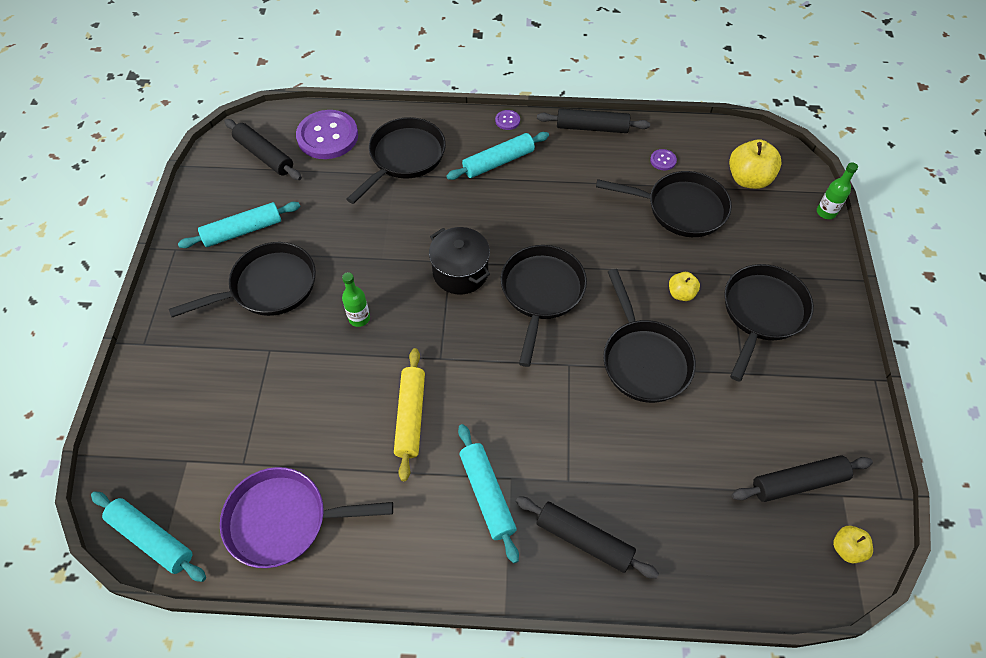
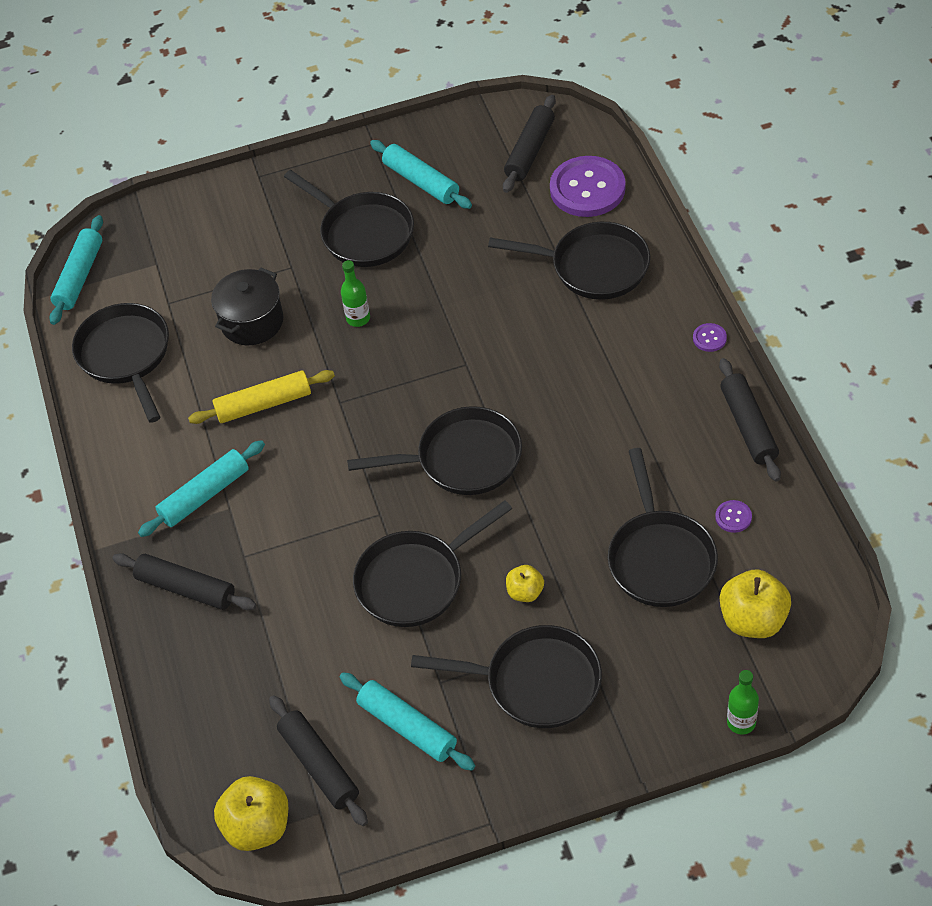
camera: 75 degrees right, 5 degrees down
purple pan [220,467,393,568] -> black pan [72,303,169,423]
black pot [429,227,490,295] -> black pot moved to [211,268,283,345]
turquoise rolling pin [446,132,549,180] -> turquoise rolling pin moved to [340,672,475,771]
black rolling pin [516,496,659,579] -> black rolling pin turned 75 degrees counterclockwise [112,553,256,610]
yellow apple [833,526,873,563] -> yellow apple [214,776,288,851], size x1.78

